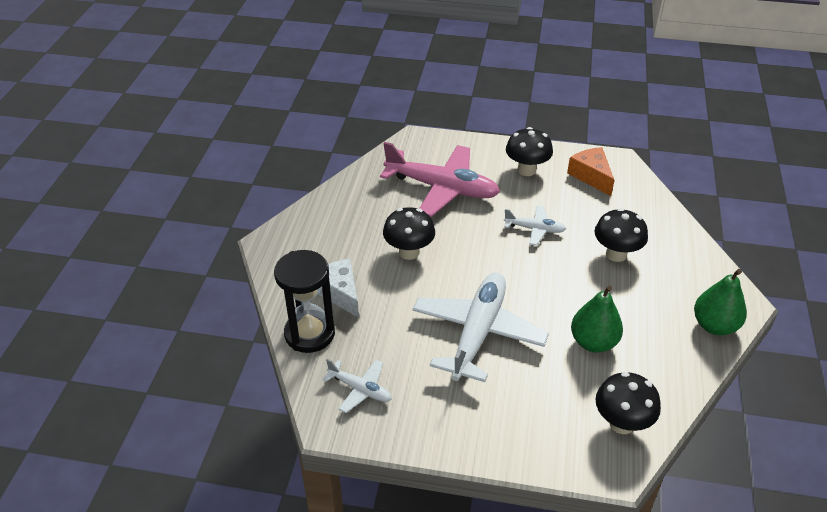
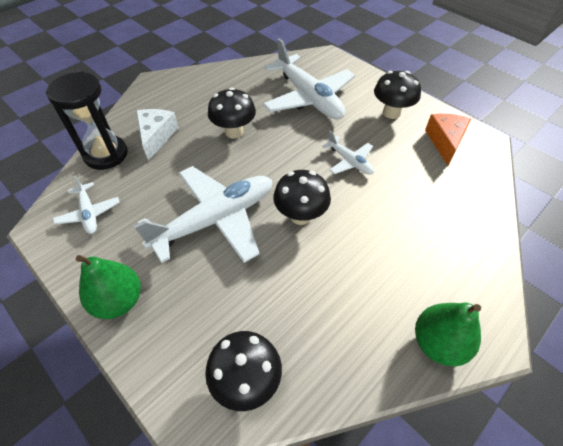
camera: 35 degrees right, 10 degrees up
pink plane [380,142,500,217] -> white plane [263,38,355,120]
green pear [571,286,623,353] -> green pear moved to [76,255,141,319]
black mushroom [594,208,648,262] -> black mushroom moved to [273,170,331,225]

